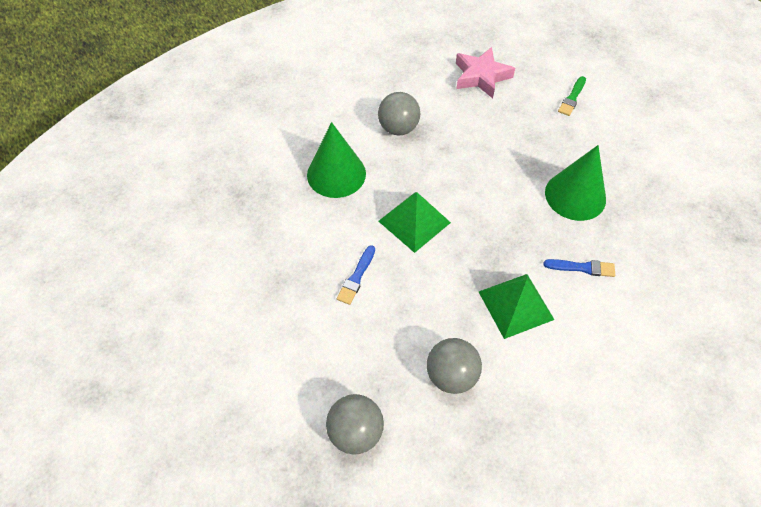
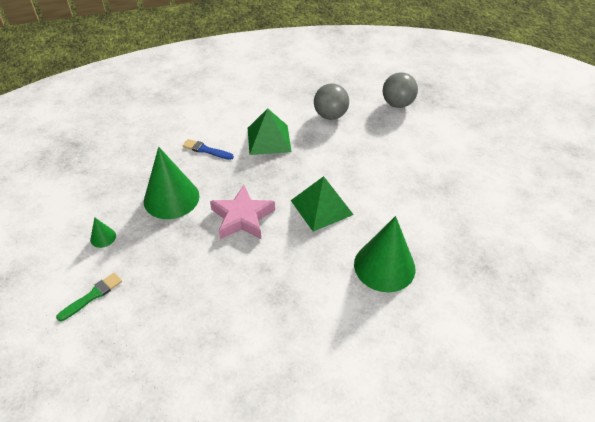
camera: 165 degrees left, 10 degrees down
blue brush [337,245,375,305] -> none
grey ball [378,92,420,136] -> none
pink star [456,47,515,98] -> pink star moved to [210,185,275,239]
none -> green cone [90,217,116,248]

